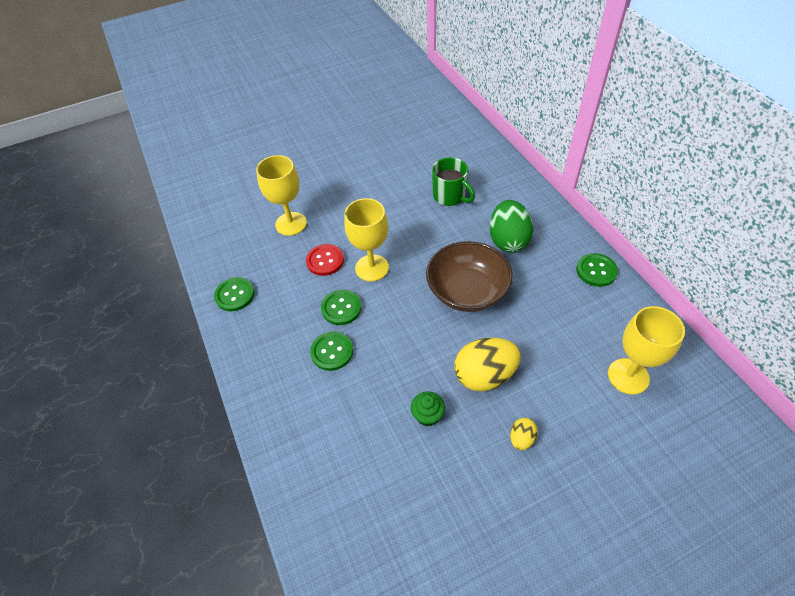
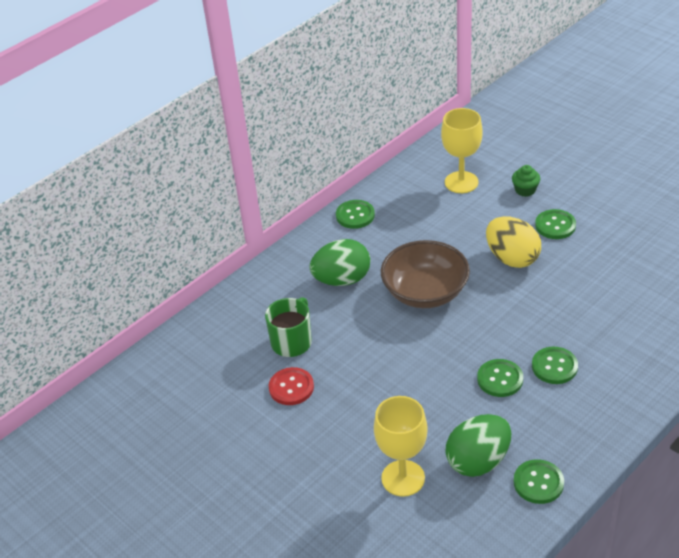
camera: 110 degrees left, 10 degrees down
red button [306,244,344,276] -> red button moved to [269,367,314,405]
yellow goblet [344,198,389,282] -> none
green cupcake [411,391,445,426] -> green cupcake moved to [512,165,540,197]
yellow egg [510,418,538,451] -> green button [535,209,576,239]
none -> green egg [445,414,511,477]

